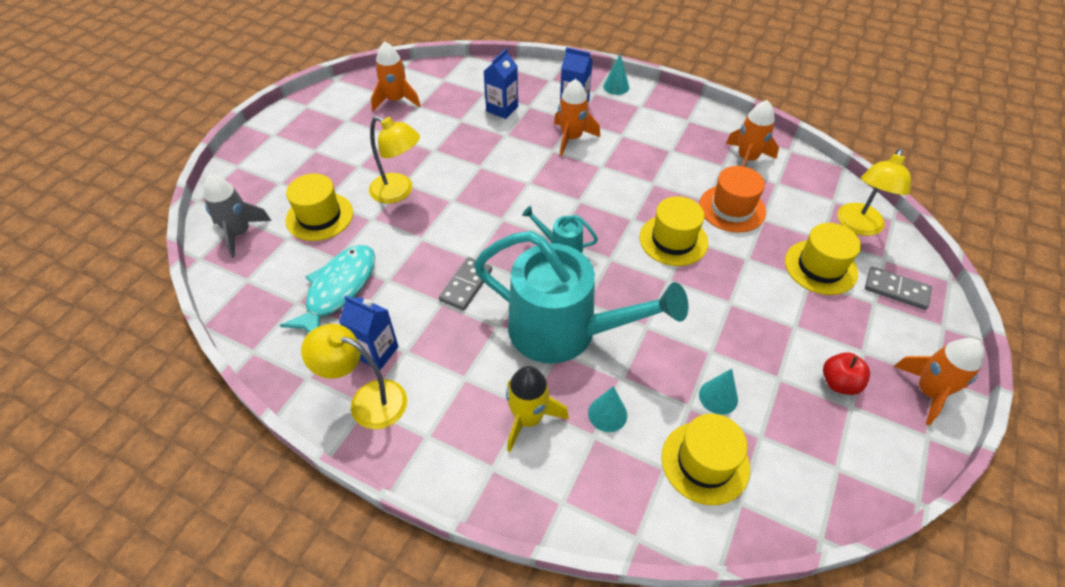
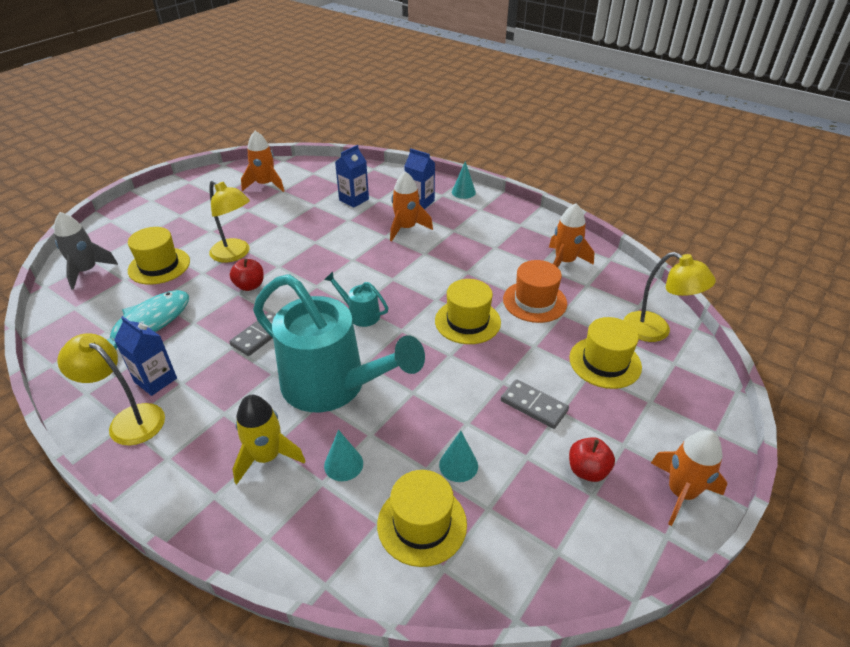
camera: 10 degrees right, 10 degrees down
yellow lamp [837,148,911,236] -> yellow lamp turned 90 degrees counterclockwise [624,252,716,342]
grey domino [865,267,932,310] -> grey domino moved to [501,379,569,429]
none -> red apple [230,259,264,291]

